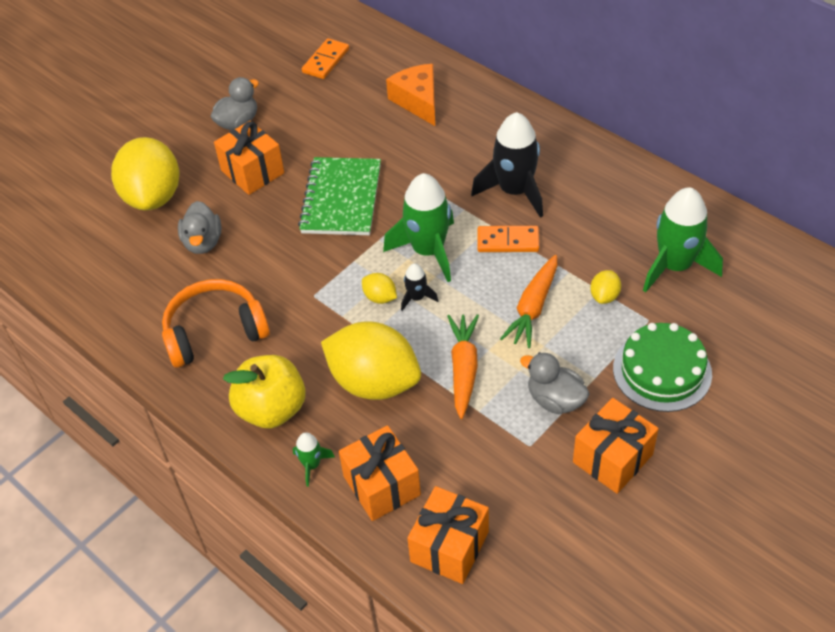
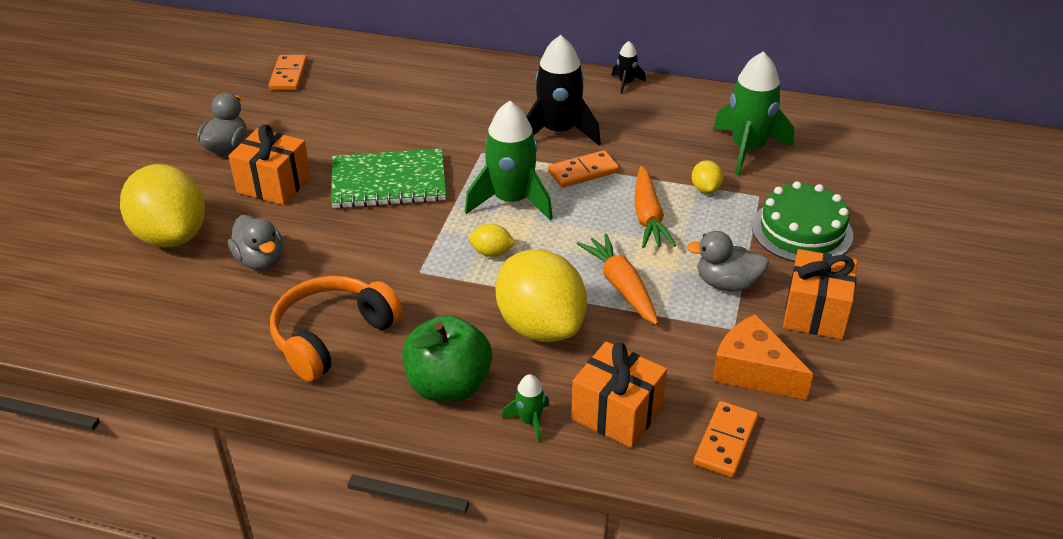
camera: 30 degrees left, 10 degrees down
yellow apple [223,355,306,428] -> green apple [402,315,492,402]
green notebook [298,157,381,235] -> green notebook turned 75 degrees counterclockwise [331,148,446,209]
yellow lemon [321,321,421,400] -> yellow lemon turned 60 degrees clockwise [495,249,587,342]
orange cheese [386,64,435,126] -> orange cheese moved to [712,314,813,400]
black rocket [401,263,438,311] -> black rocket moved to [611,41,646,94]
orange gift [407,486,489,584] -> orange domino [694,401,758,477]

